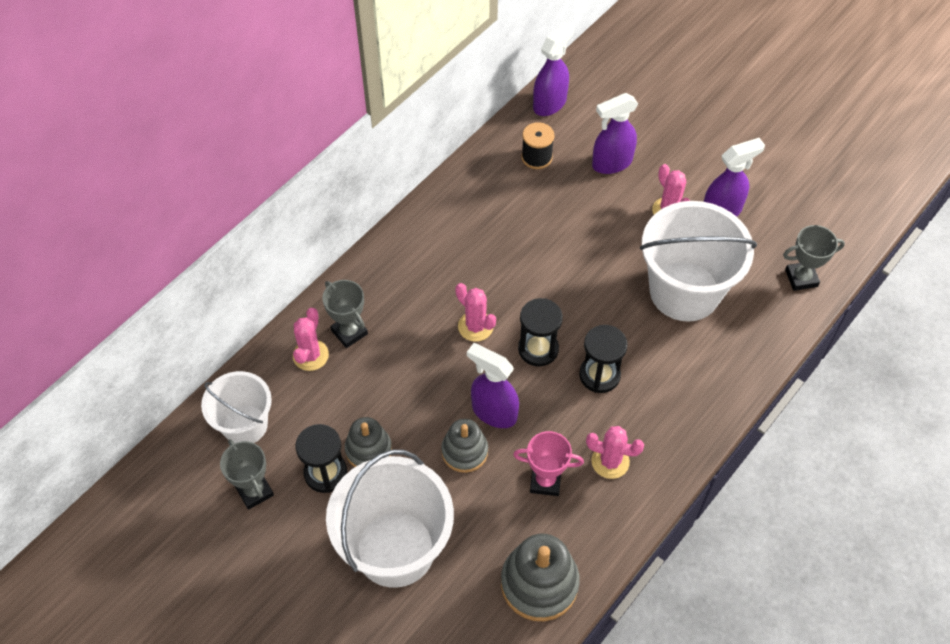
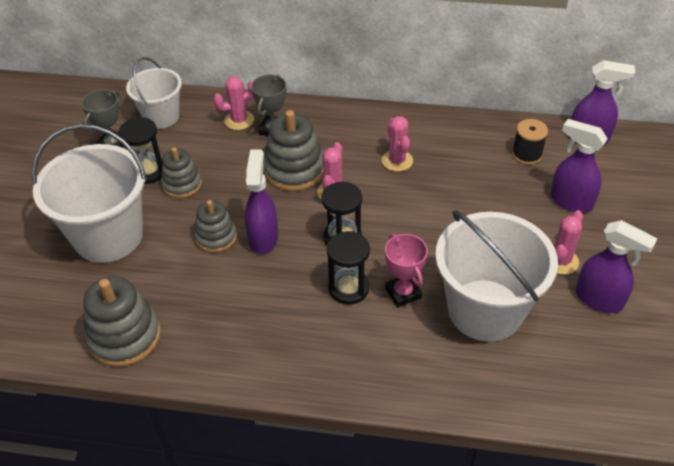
camera: 60 degrees right, 10 degrees down
pink trophy [513,431,584,496] -> pink trophy moved to [385,233,428,307]
pink cactus [586,426,644,479] -> pink cactus moved to [382,116,413,172]
grey trophy [783,225,845,291] -> none
none -> grey stacking toy [263,110,324,191]

